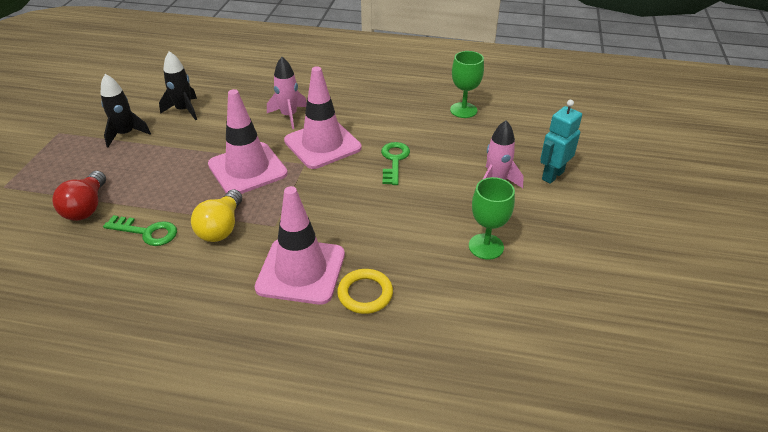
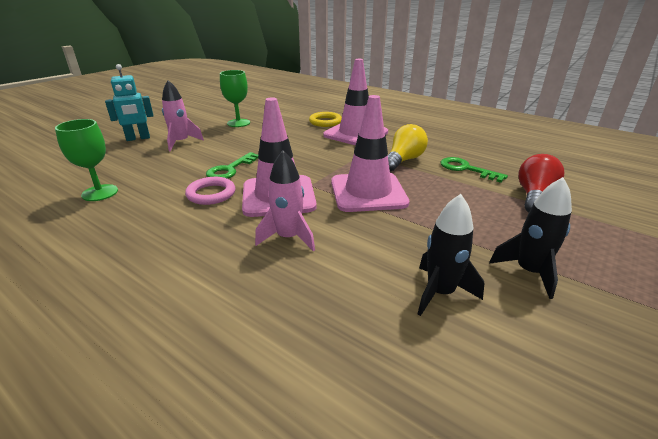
camera: 155 degrees left, 10 degrees down
none -> pink ring [185,177,235,205]

